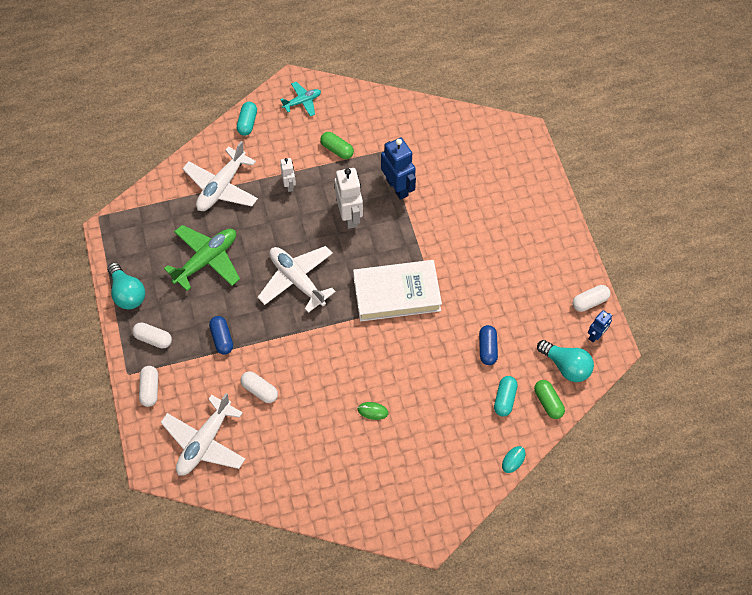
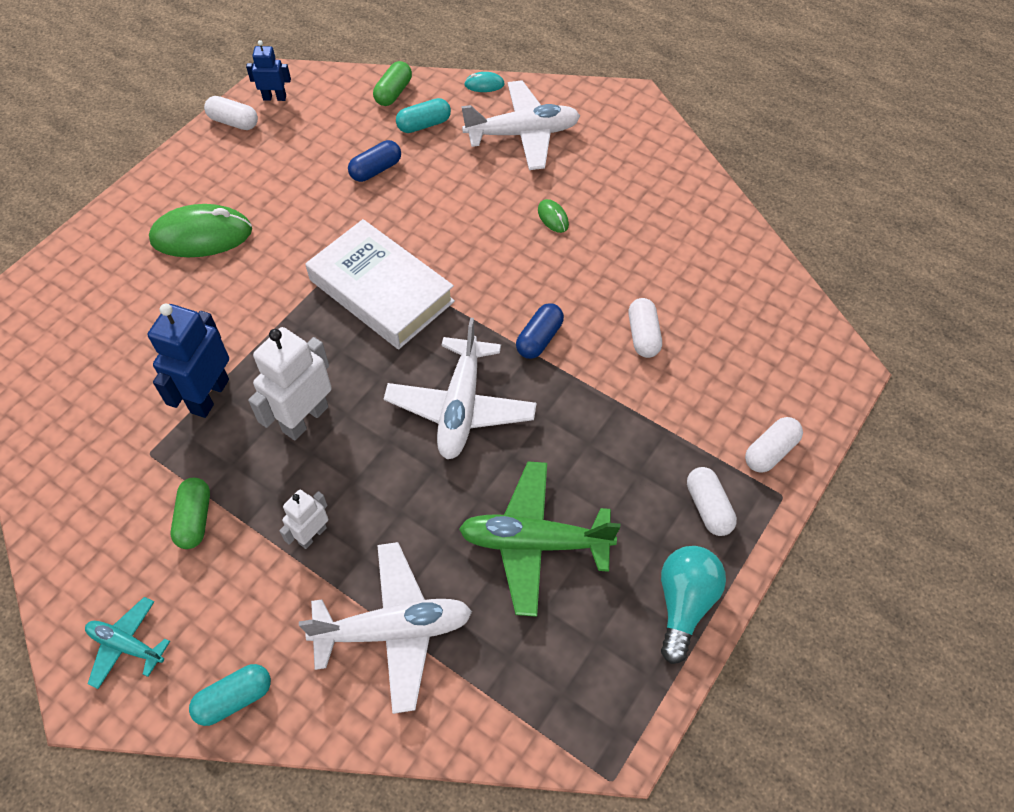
camera: 130 degrees left, 5 degrees down
white plane [160,393,245,476] -> white plane moved to [461,80,580,170]
blue capsule [209,316,233,355] -> blue capsule moved to [516,303,564,359]
turquoise light bulb [537,340,594,382] -> none
none -> green mouse [149,204,252,257]

